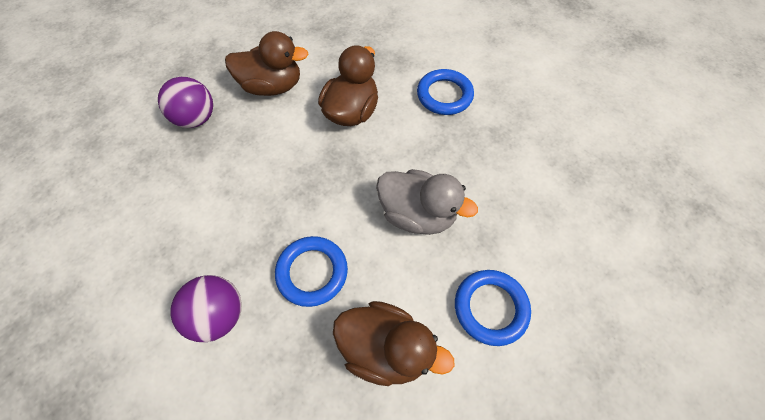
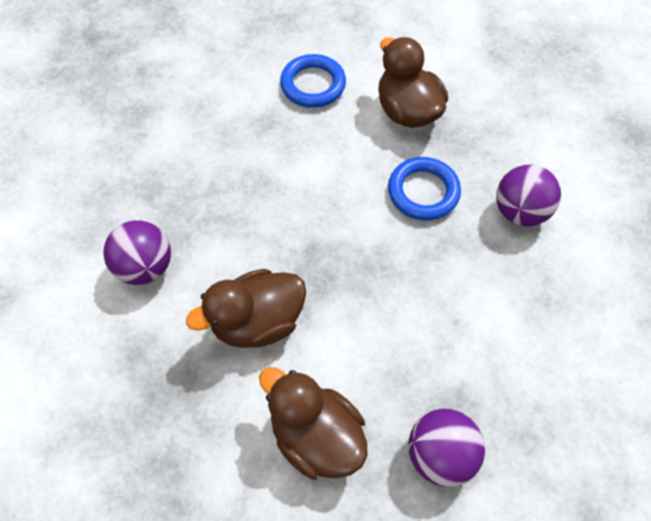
camera: 140 degrees left, 0 degrees up
grey duck [376,169,478,235] -> none
blue ring [417,69,474,115] -> purple ball [103,220,171,285]

